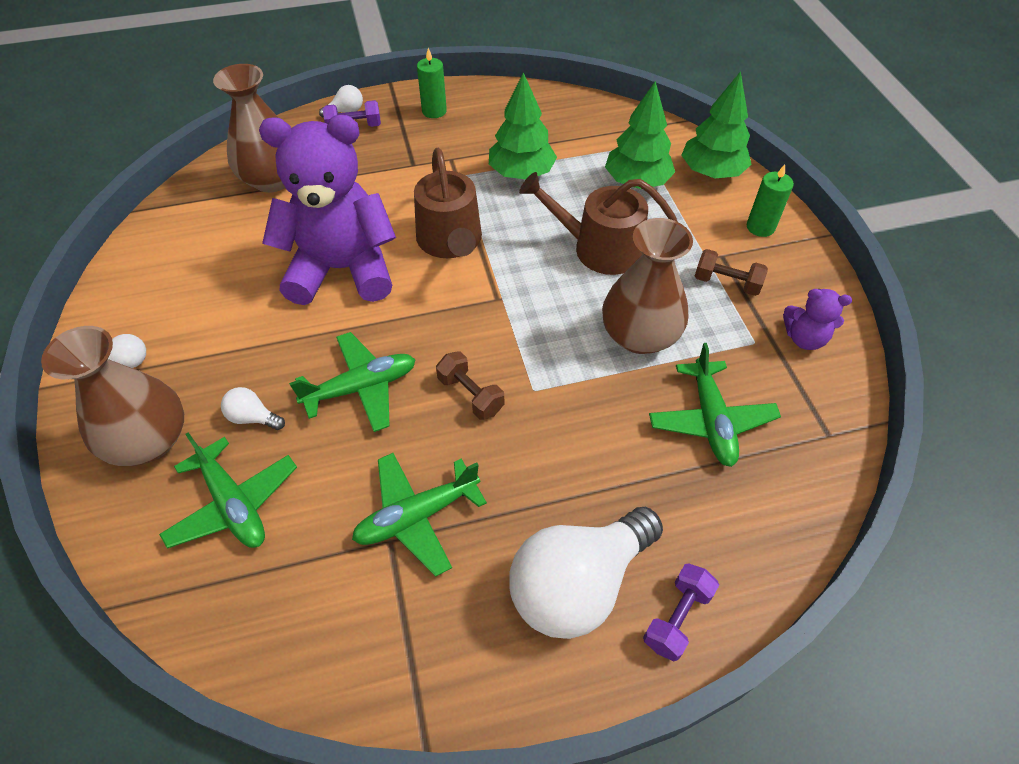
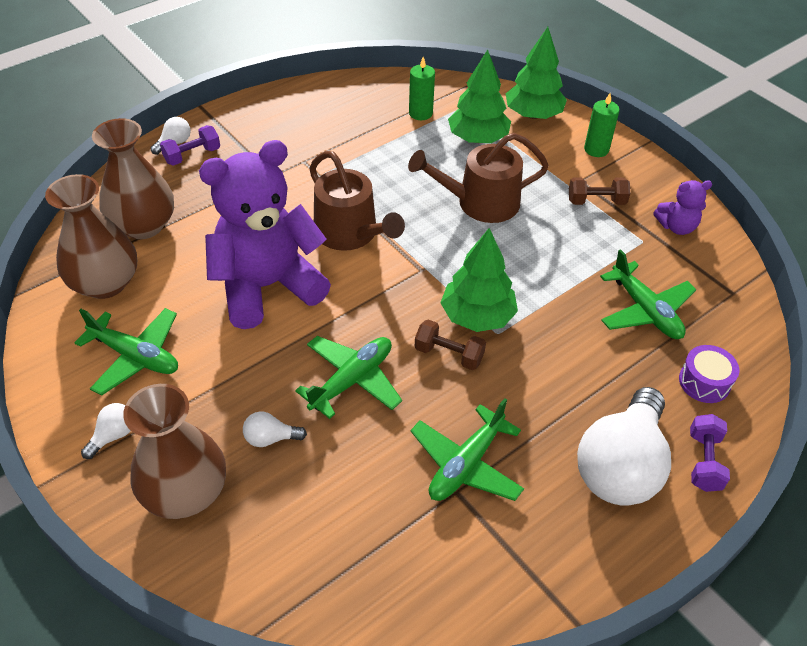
camera: 25 degrees left, 5 degrees down
green plane [159,432,297,549] -> green plane moved to [74,308,178,395]
green candle [417,48,447,118] -> green candle moved to [409,57,435,120]
green tree [489,72,557,179] -> green tree moved to [440,228,518,332]
brown vase [602,218,693,354] -> brown vase moved to [45,174,137,299]
none -> purple drum [679,345,739,403]

